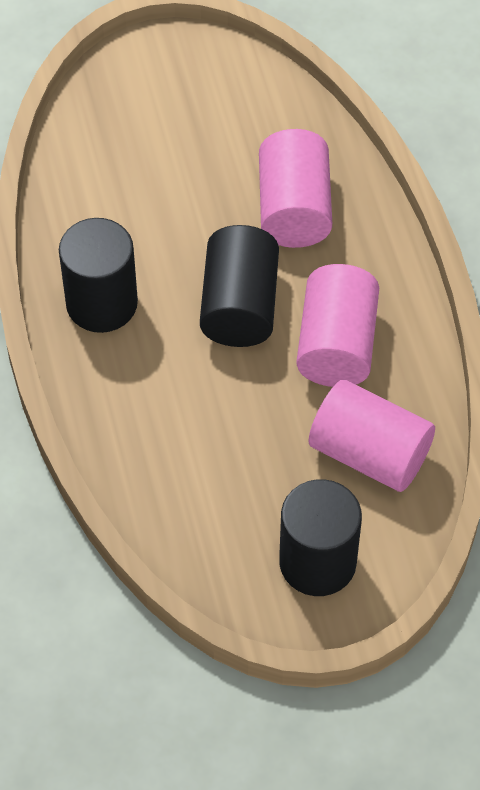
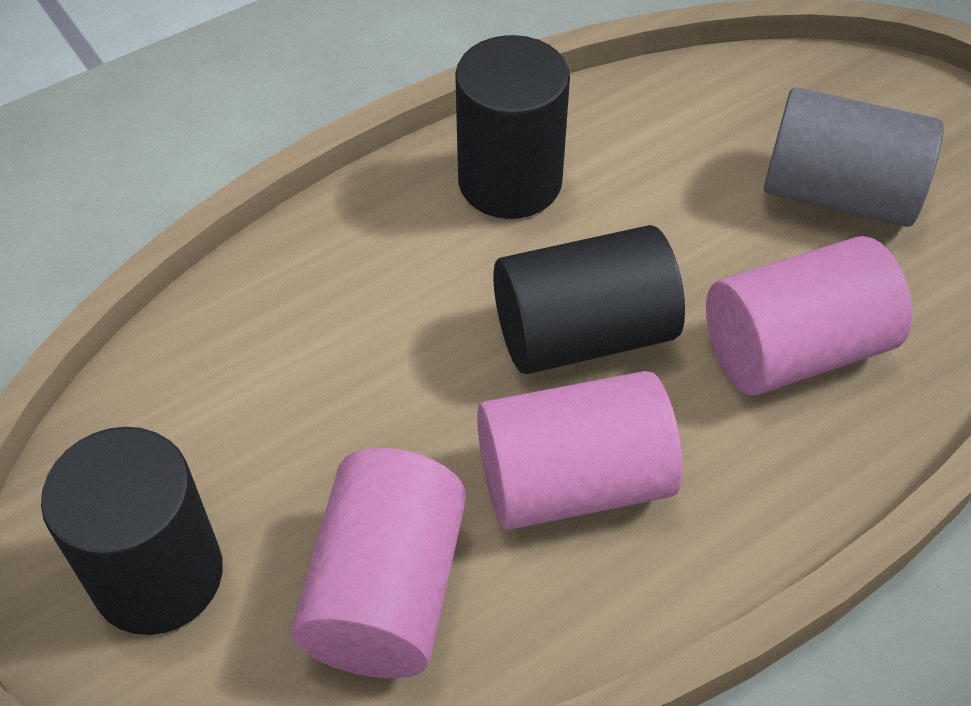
camera: 70 degrees right, 5 degrees down
none -> grey cylinder [764,87,944,227]

